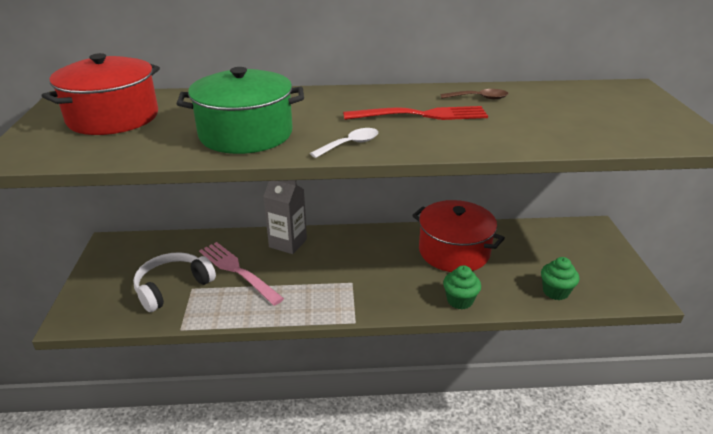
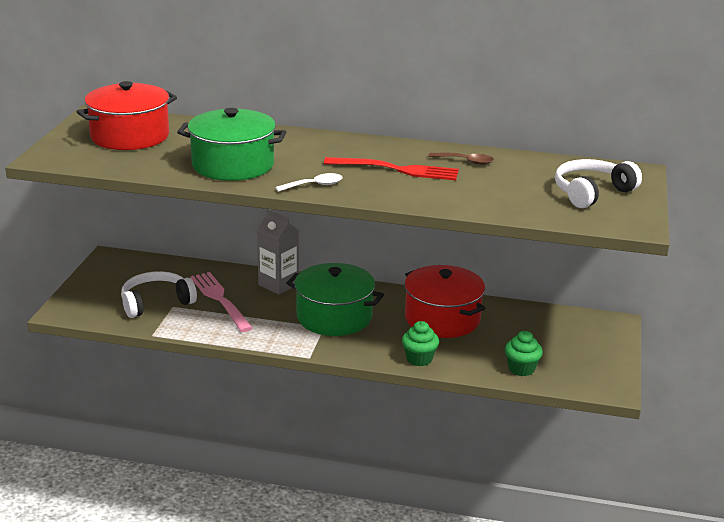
camera: 15 degrees right, 5 degrees down
none -> green pot [286,263,384,336]
none -> white headphones [555,159,642,208]

